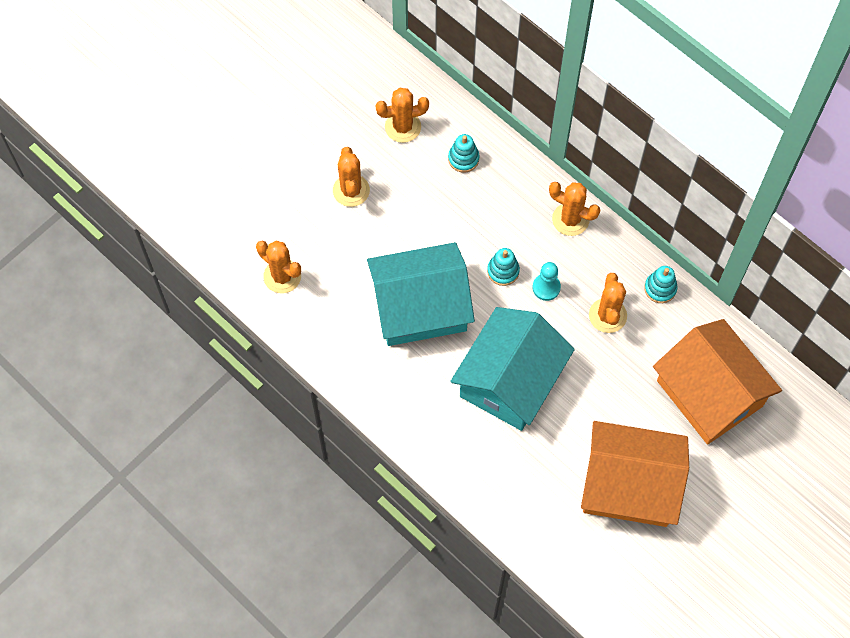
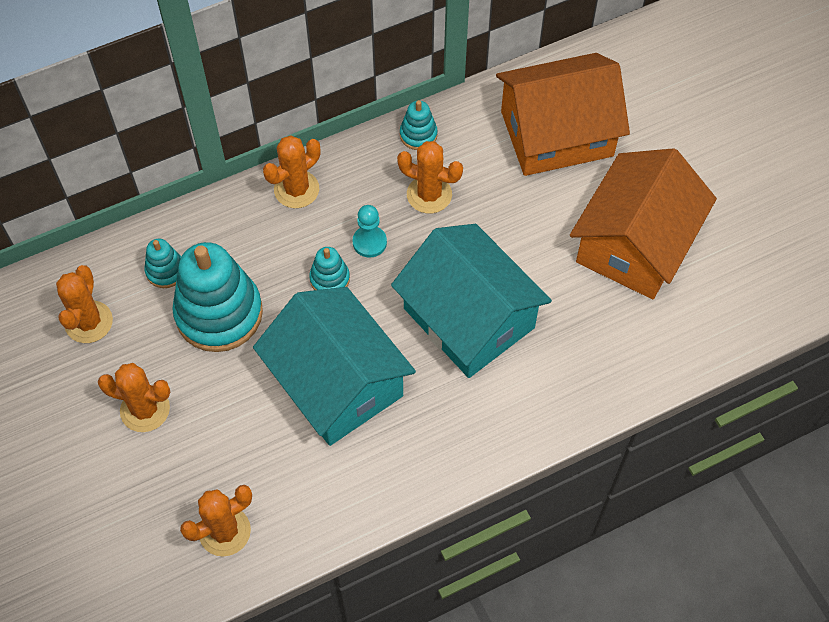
camera: 70 degrees left, 5 degrees down
turquoise house [367,242,475,346] -> turquoise house turned 45 degrees counterclockwise [253,287,416,446]
none -> turquoise stacking toy [172,242,263,352]

